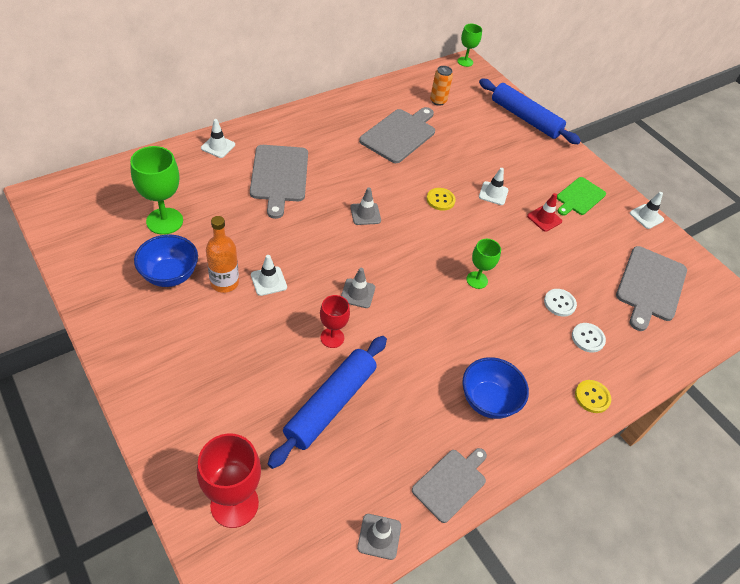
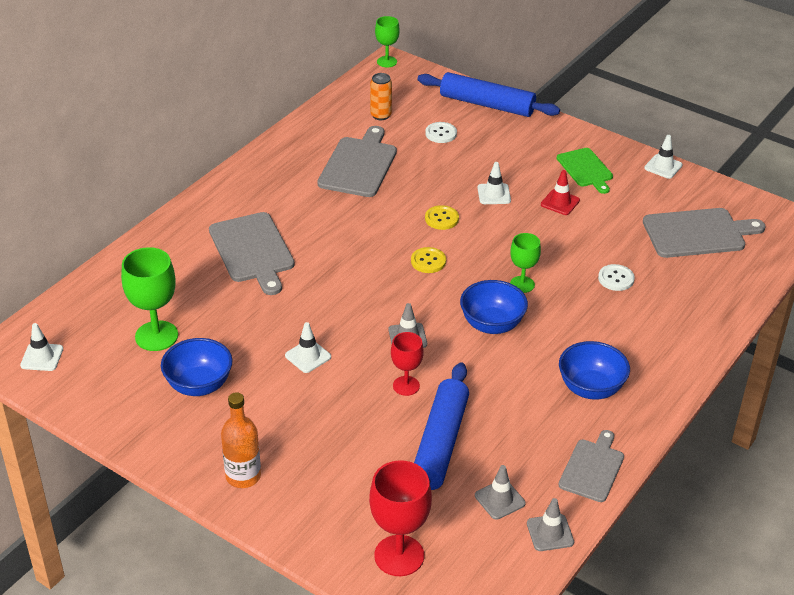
camera: 15 degrees left, 10 degrees down
white traffic cone [201,119,235,158] -> white traffic cone moved to [20,323,63,371]
orange bottle [206,216,239,293] -> orange bottle moved to [221,392,261,488]
grey traffic cone [350,188,381,225] -> grey traffic cone moved to [475,465,525,520]
green cutting board [557,177,606,216] -> green cutting board turned 45 degrees counterclockwise [557,148,613,194]
white button [572,323,606,353] -> white button moved to [425,122,457,143]
yellow button [575,380,611,413] -> yellow button moved to [411,247,446,273]
grey cutting board [616,246,687,331] -> grey cutting board turned 105 degrees counterclockwise [643,208,766,258]
none -> blue bowl [460,280,528,334]

